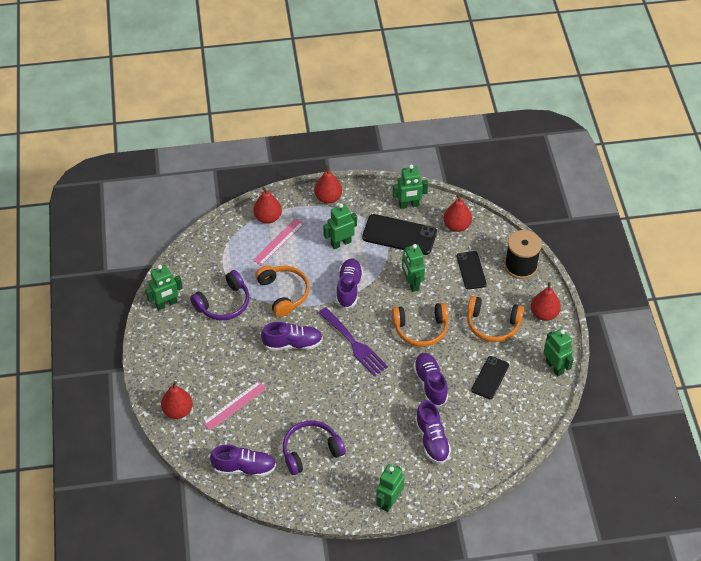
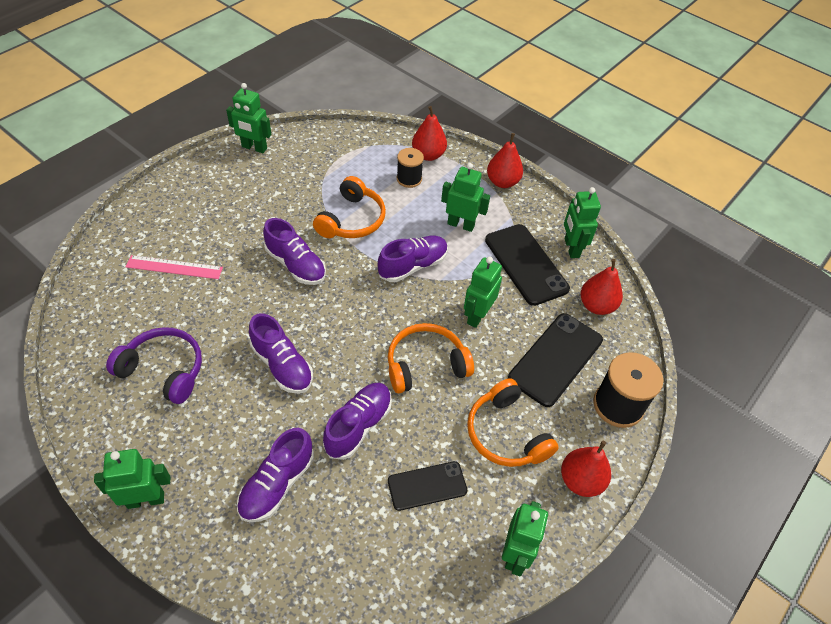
camera: 45 degrees right, 0 degrees up
red pear [161,381,193,419] -> none
purple headphones [190,270,249,320] -> none
purple shoe [210,444,276,477] -> purple shoe moved to [249,313,313,394]
pink ruler [253,219,304,266] -> black spool [397,148,424,188]
purple fork [318,307,388,377] -> none
orange headphones [392,303,448,347] -> orange headphones turned 120 degrees clockwise [388,323,474,393]
green robot [393,164,428,209] -> green robot turned 45 degrees clockwise [564,187,601,258]
black phone [457,251,487,290] -> black phone [508,313,603,407], size x1.61

